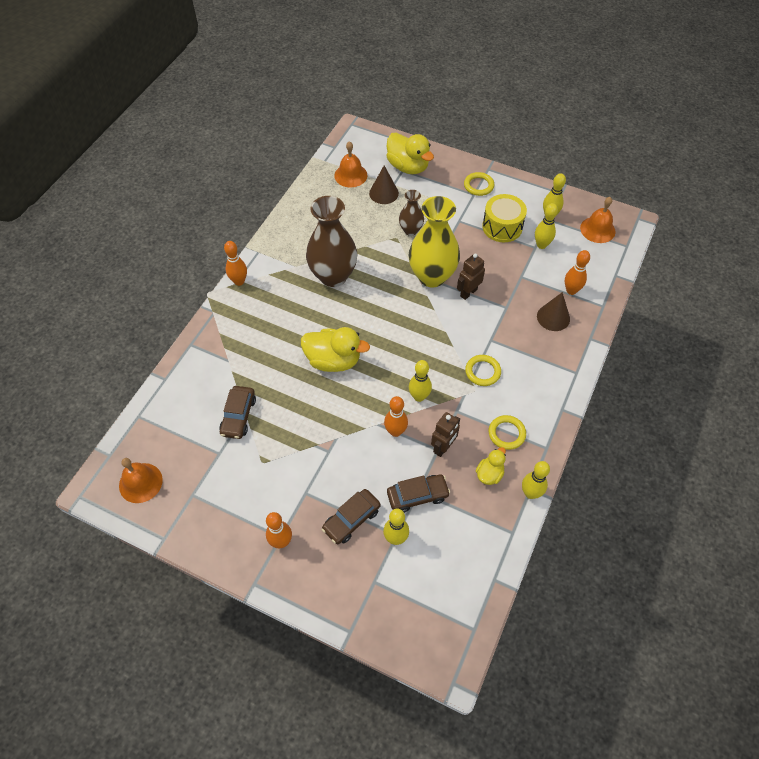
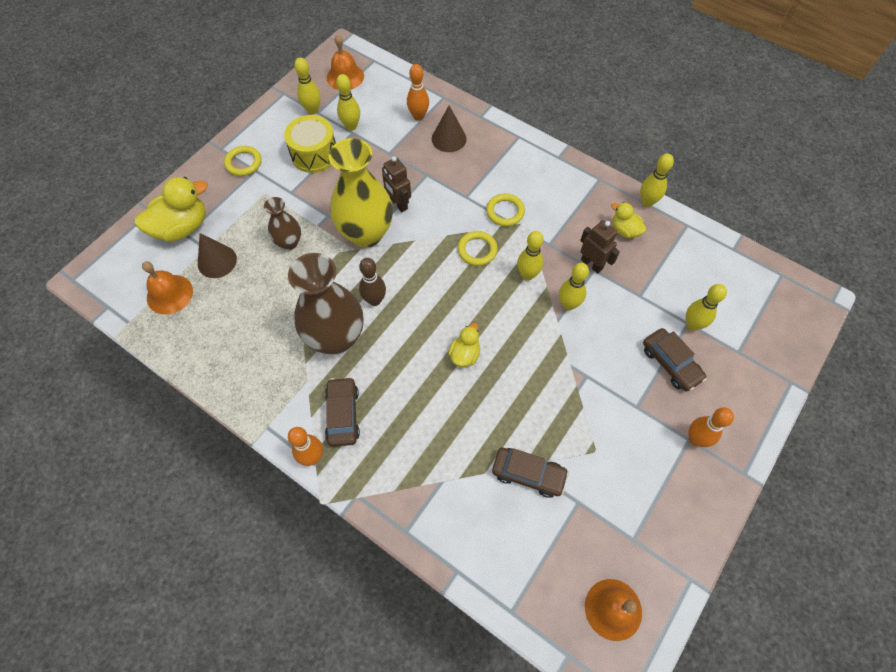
camera: 80 degrees left, 5 degrees up
yellow duck [301,327,370,372] -> yellow duck [448,323,480,367], size x0.55
orange bowling pin [384,396,408,437] -> yellow bowling pin [559,263,589,311]
brown car [387,474,450,513] -> brown car moved to [325,377,360,447]
yellow ring [488,415,526,450] -> yellow ring moved to [457,231,498,266]
none -> brown bowling pin [359,258,386,306]

